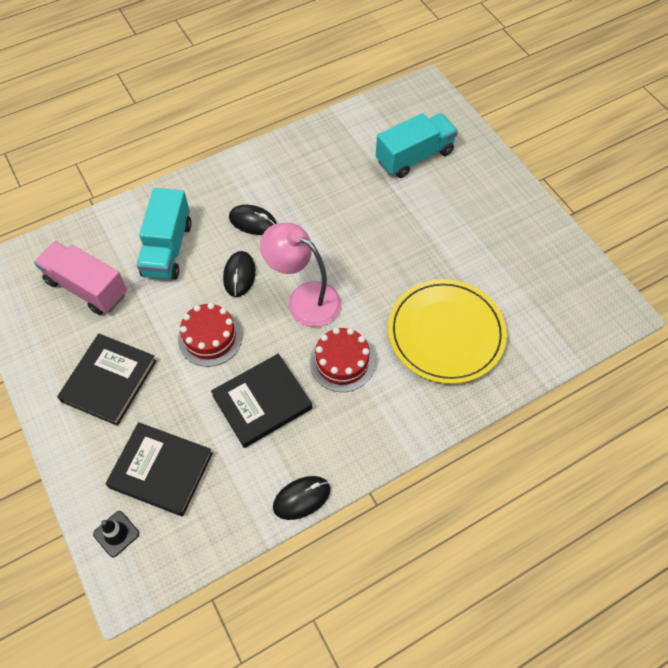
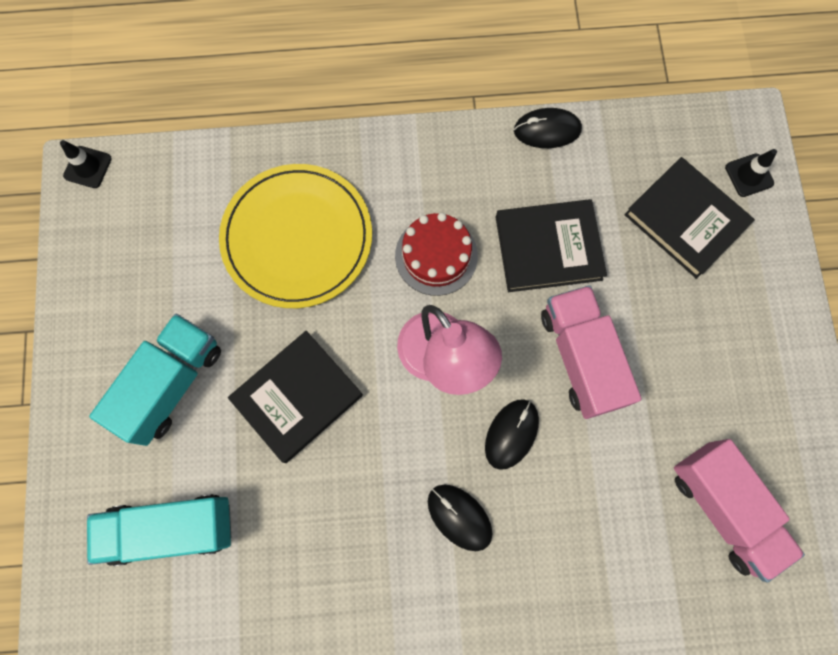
camera: 155 degrees left, 15 degrees up
black book [57,334,156,426] -> black book moved to [228,331,363,463]
turquoise truck [137,188,192,280] -> turquoise truck moved to [89,314,221,446]
red cake [178,303,242,367] -> pink truck [541,285,641,419]
none -> black traffic cone [60,140,112,188]

